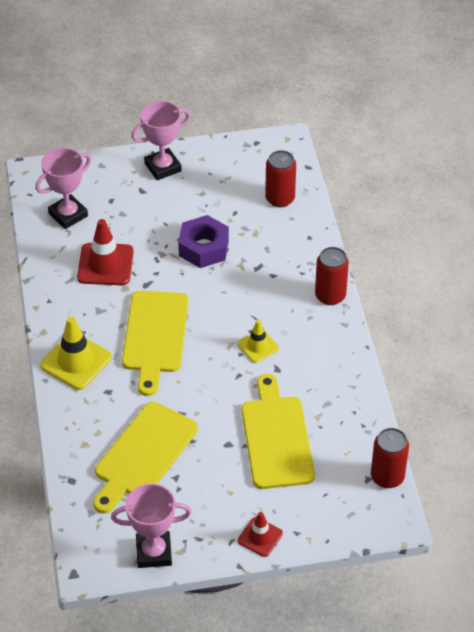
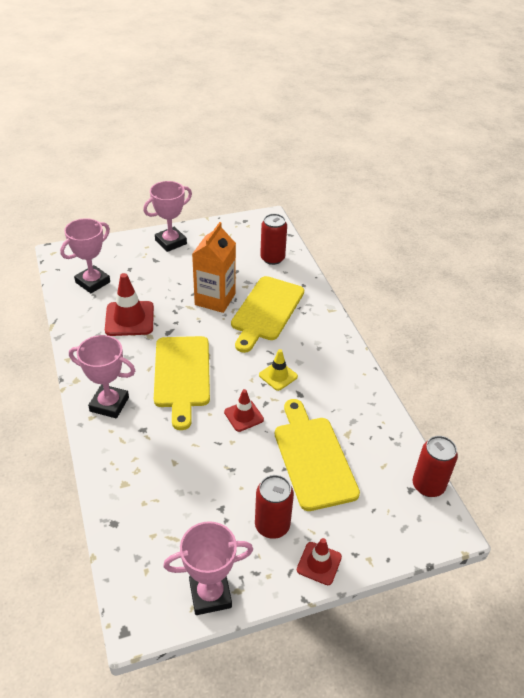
camera: 10 degrees left, 5 degrees down
yellow traffic cone [40,317,112,390] -> pink trophy [69,335,135,418]
yellow cutting board [93,402,198,513] -> yellow cutting board moved to [231,276,304,353]
purple nut [178,215,229,268] -> orange carton [192,222,236,313]
red can [315,247,349,305] -> red can moved to [255,475,294,539]
none -> red traffic cone [224,389,264,432]

